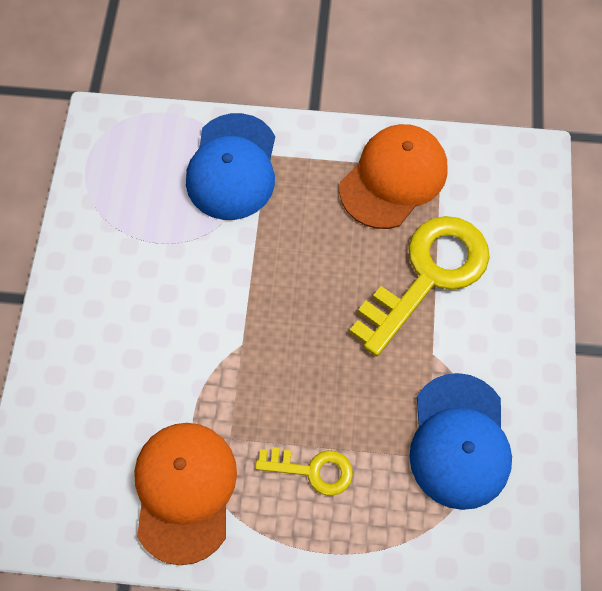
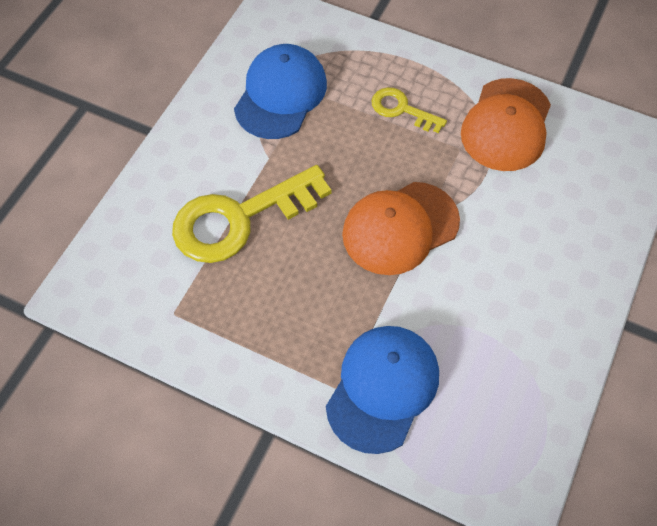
camera: 160 degrees left, 5 degrees down
orange cap [339,124,447,229] -> orange cap moved to [342,182,460,275]

